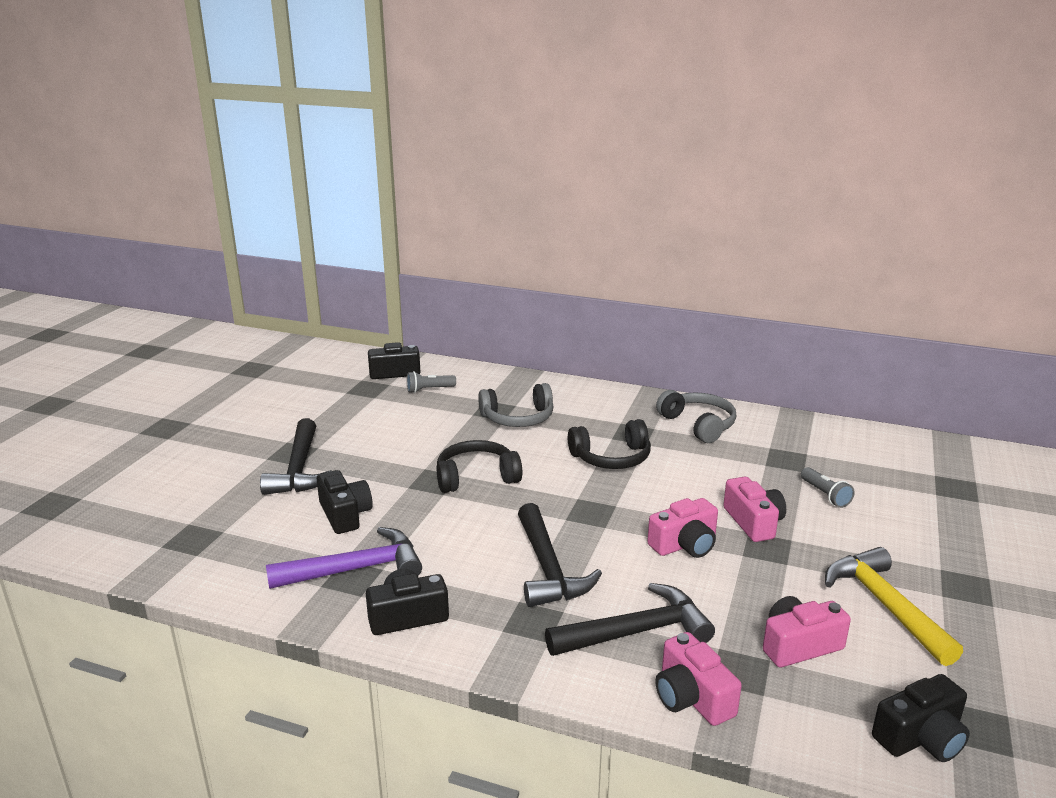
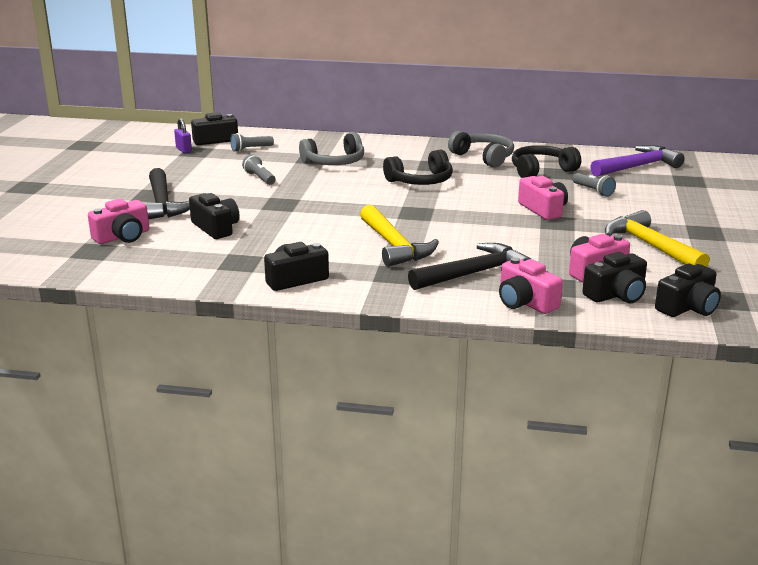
camera: 10 degrees left, 0 degrees up
purple hammer [266,527,422,589] -> purple hammer moved to [590,145,685,177]
black headphones [437,440,522,493] -> black headphones moved to [512,145,581,178]
black hammer [518,503,602,607] -> yellow hammer [360,205,439,267]
pink camera [647,498,718,558] -> pink camera moved to [88,199,149,244]
none -> purple padlock [174,118,192,153]
none -> grey flashlight [242,154,275,185]
none -> black camera [582,252,647,303]

